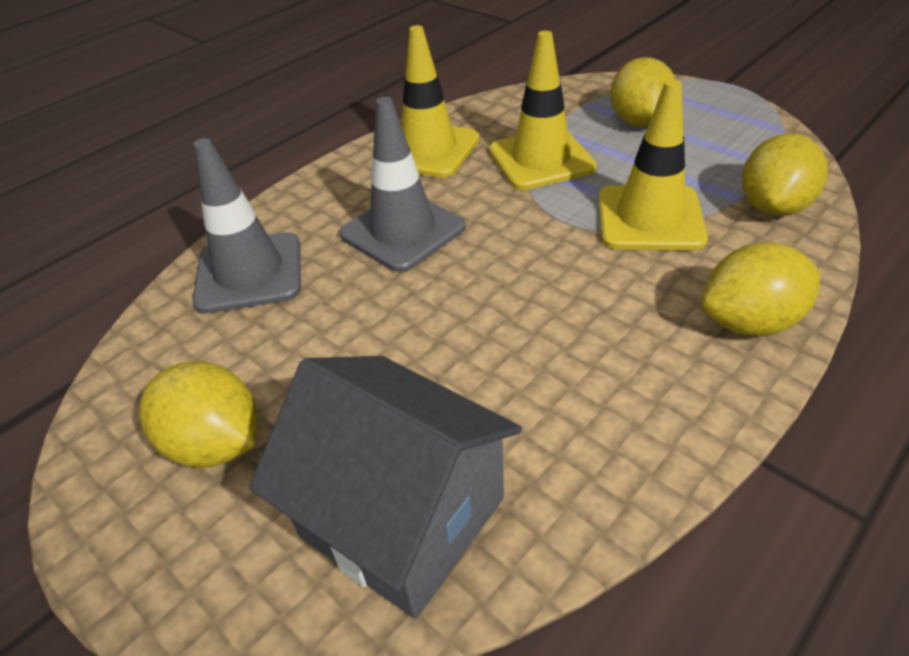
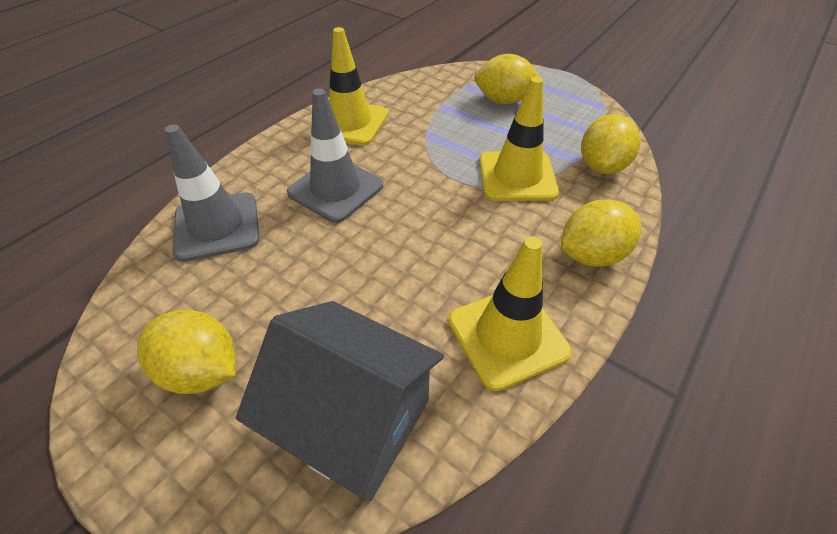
camera: 10 degrees left, 5 degrees up
yellow traffic cone [489,31,597,190] -> yellow traffic cone moved to [448,236,572,391]
yellow lemon [610,57,676,127] -> yellow lemon turned 75 degrees counterclockwise [474,54,540,104]

